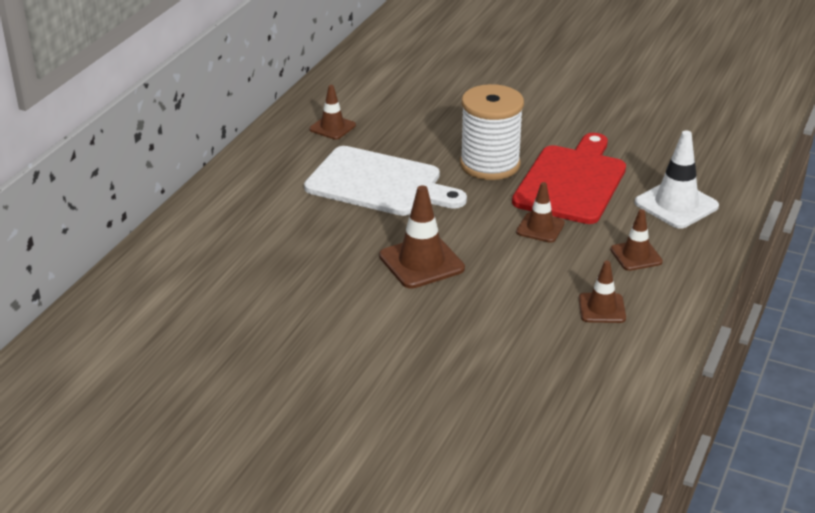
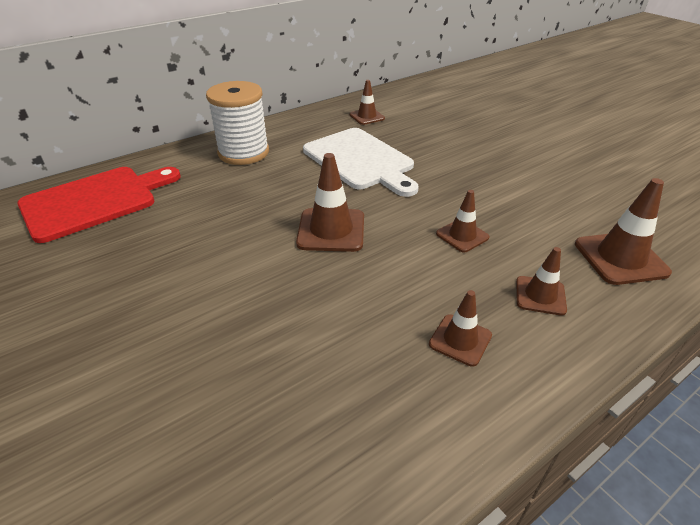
camera: 30 degrees right, 5 degrees up
white spool [460,84,524,180] -> white spool moved to [206,81,269,165]
red cutting board [512,133,626,224] -> red cutting board moved to [17,167,181,243]
white traffic cone [634,131,719,229] -> brown traffic cone [575,178,672,285]

